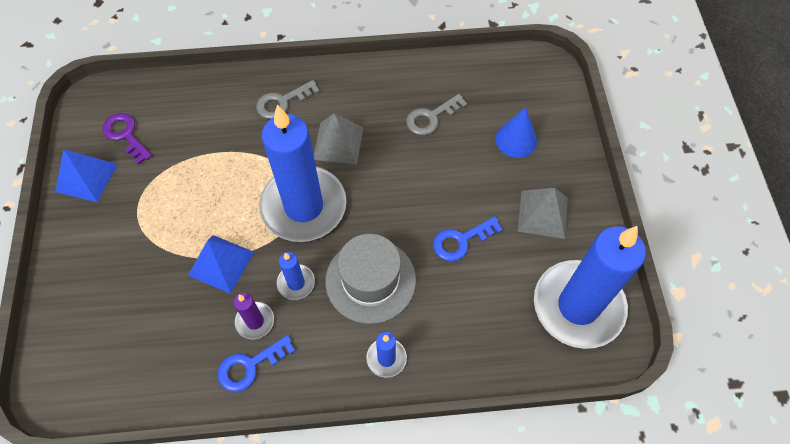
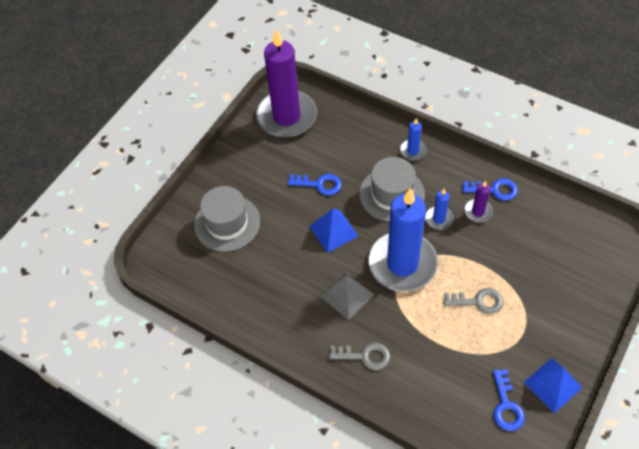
camera: 140 degrees left, 5 degrees down
purple key [102,113,152,165] -> blue key [493,369,525,431]
blue pyramid [188,235,254,294] -> blue pyramid moved to [309,209,358,253]
grey key [406,94,467,135] -> grey key moved to [443,288,503,314]
blue cone [495,107,537,158] -> grey hat [194,186,260,252]
grey pyramid [517,188,568,239] -> none
blue candle [534,226,646,349] -> purple candle [256,29,317,138]

